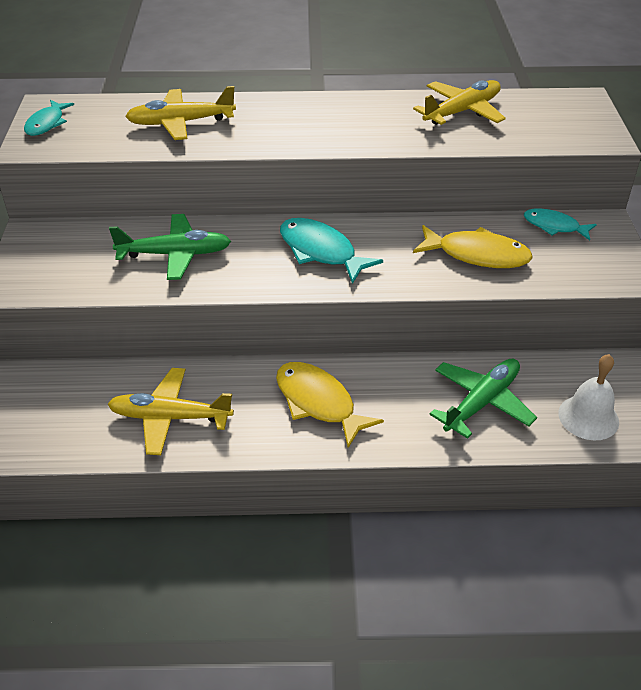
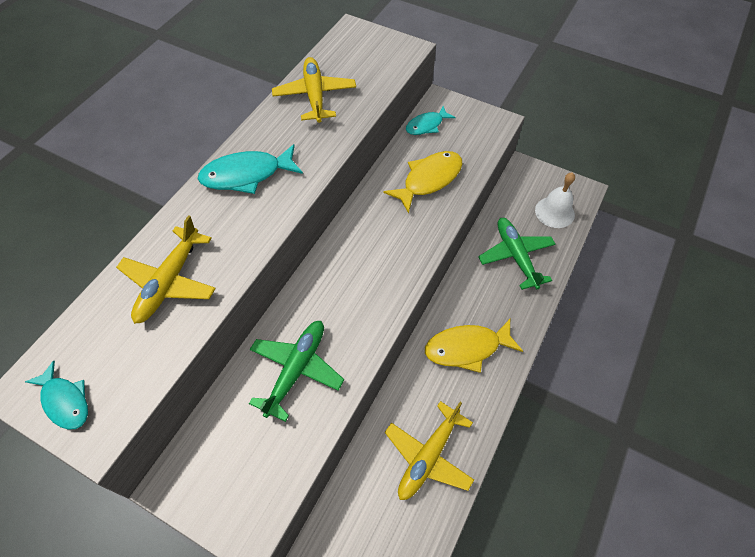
camera: 60 degrees left, 15 degrees up
turquoise fish [280,218,383,284] -> turquoise fish moved to [198,144,303,194]

